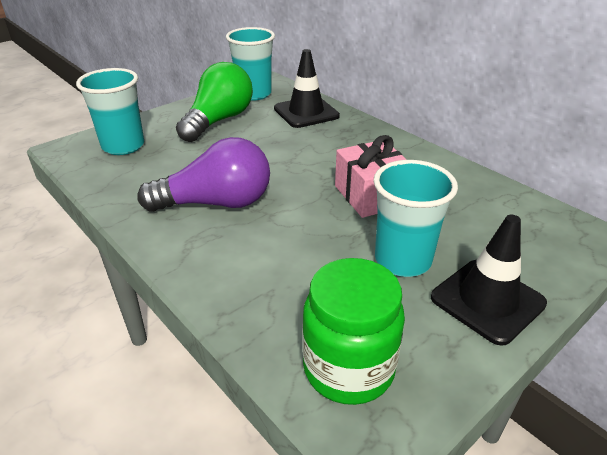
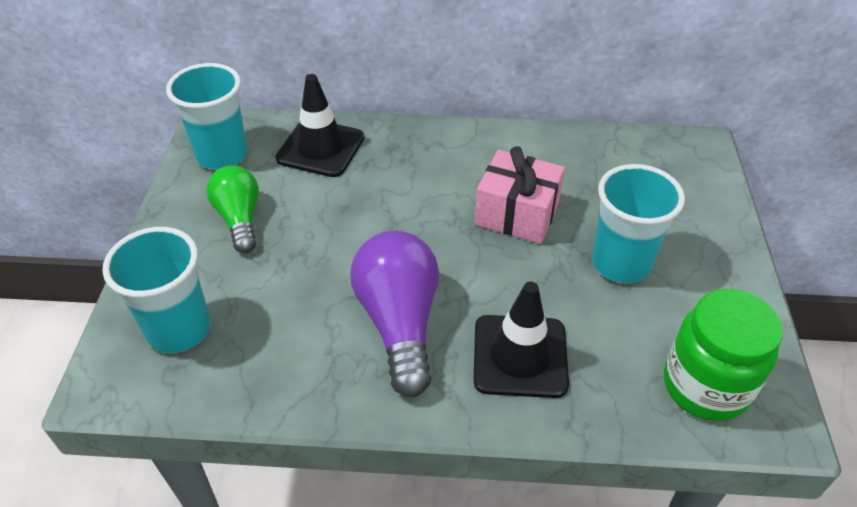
camera: 45 degrees left, 10 degrees up
purple light bulb [138,137,270,212] -> purple light bulb turned 45 degrees counterclockwise [350,230,439,397]
green light bulb [176,62,253,142] -> green light bulb [206,166,259,253], size x0.65
black traffic cone [431,215,547,346] -> black traffic cone moved to [473,282,569,398]

